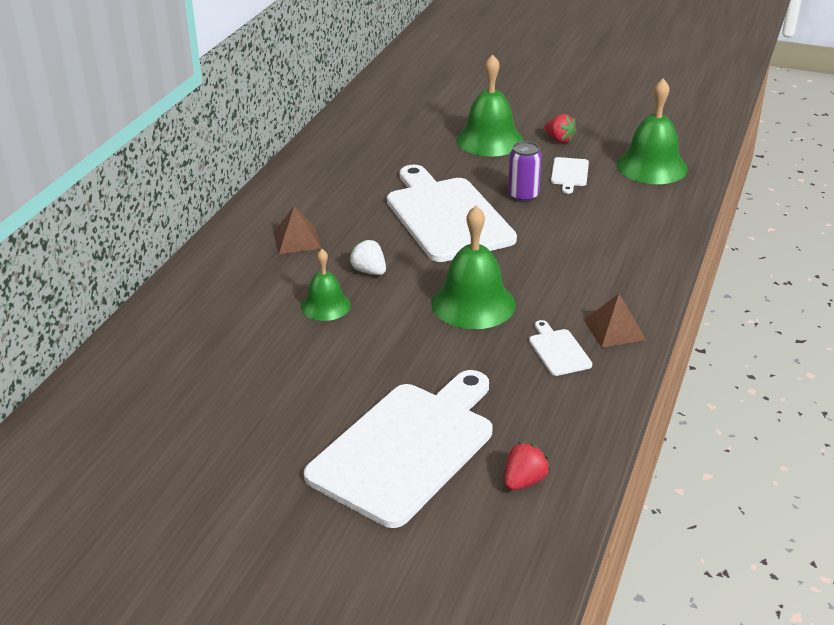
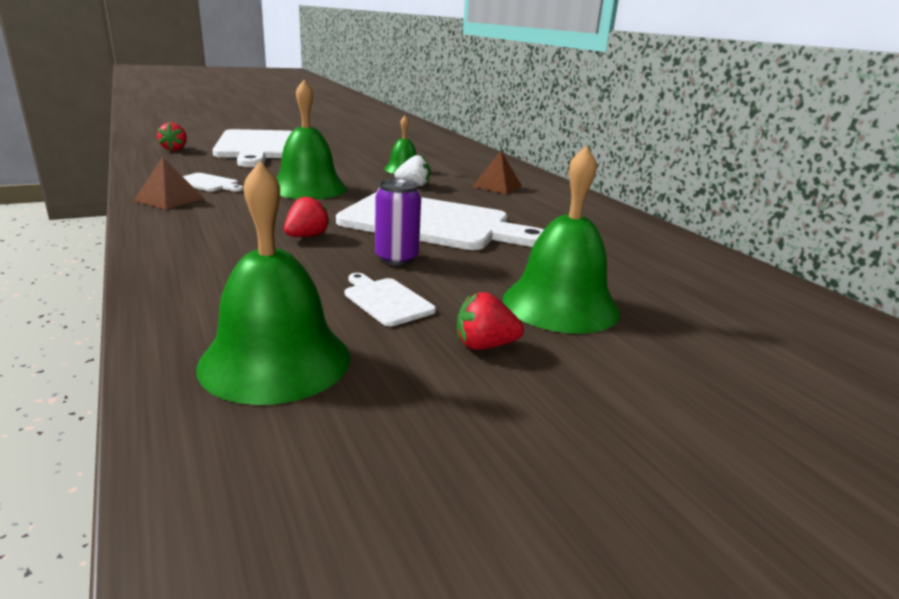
camera: 130 degrees right, 10 degrees down
none -> red strawberry [284,195,330,237]

